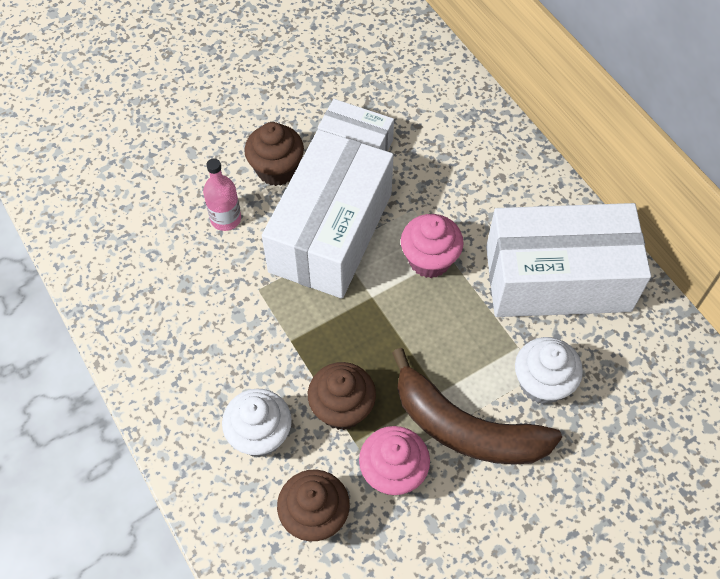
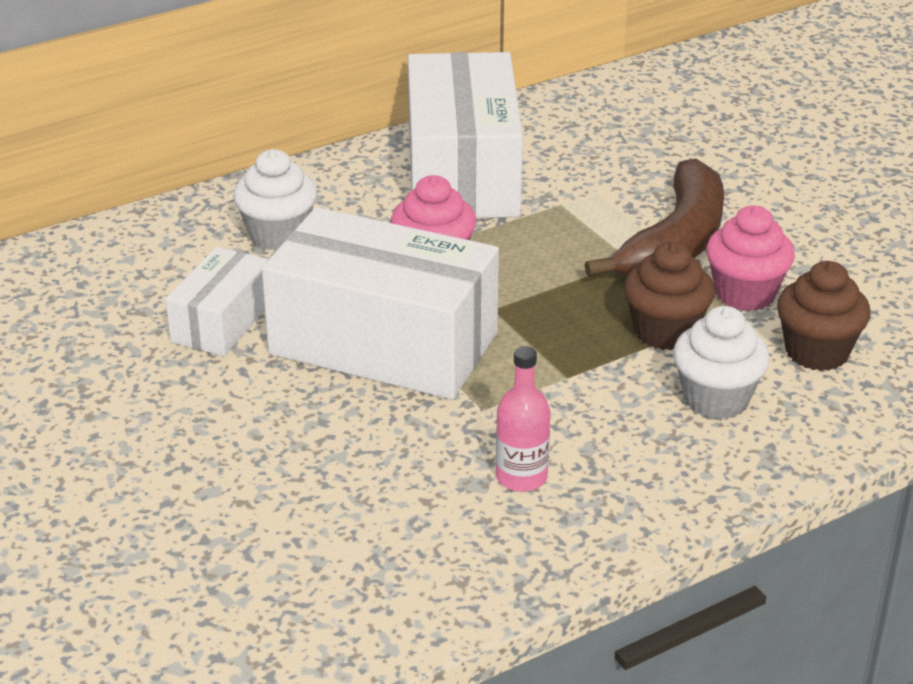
camera: 90 degrees left, 25 degrees down
pink bottle [203,158,241,231] -> pink bottle moved to [496,346,550,492]
brown cupcake [244,122,304,186] -> none
white cupcake [515,337,583,405] -> white cupcake moved to [233,149,317,251]

